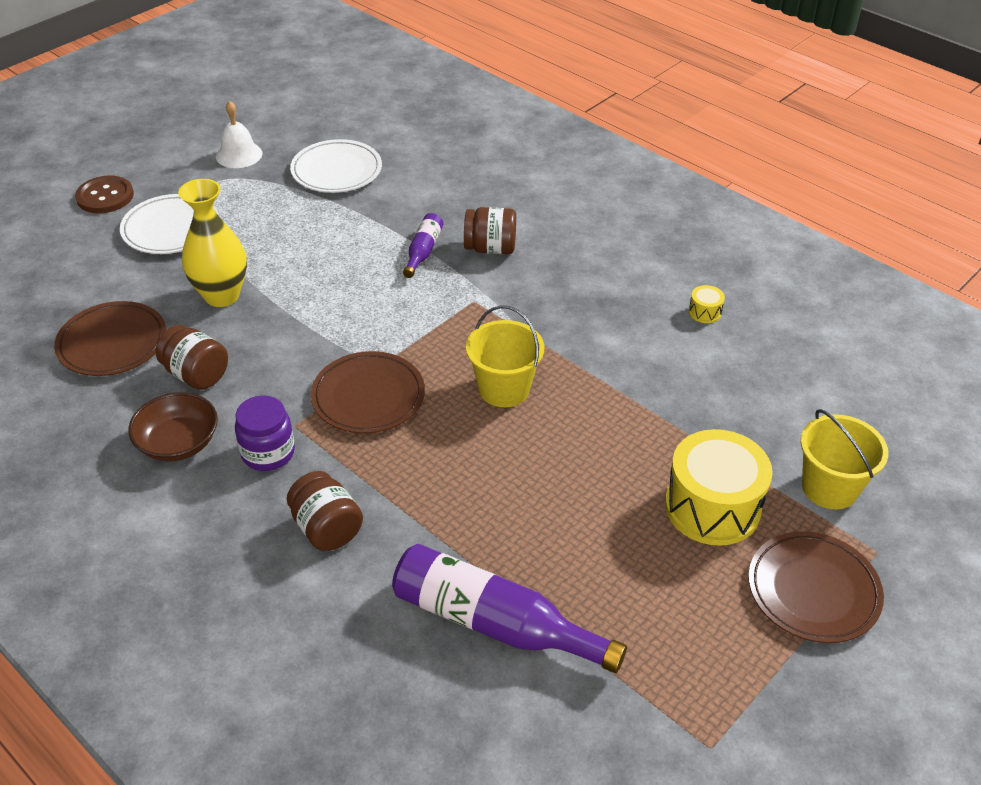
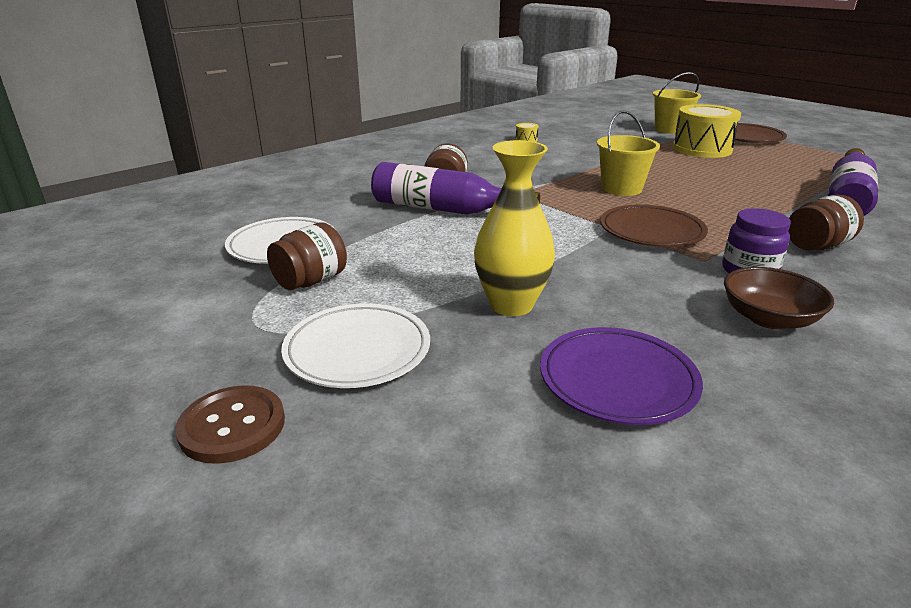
camera: 85 degrees left, 15 degrees down
brown plate [54,301,166,376] -> purple plate [540,327,703,425]
brown jar [156,325,228,390] -> brown jar moved to [267,222,347,290]
white bell [216,101,263,168] -> none
purple bottle [403,213,443,278] -> purple bottle [371,162,540,214], size x1.98

